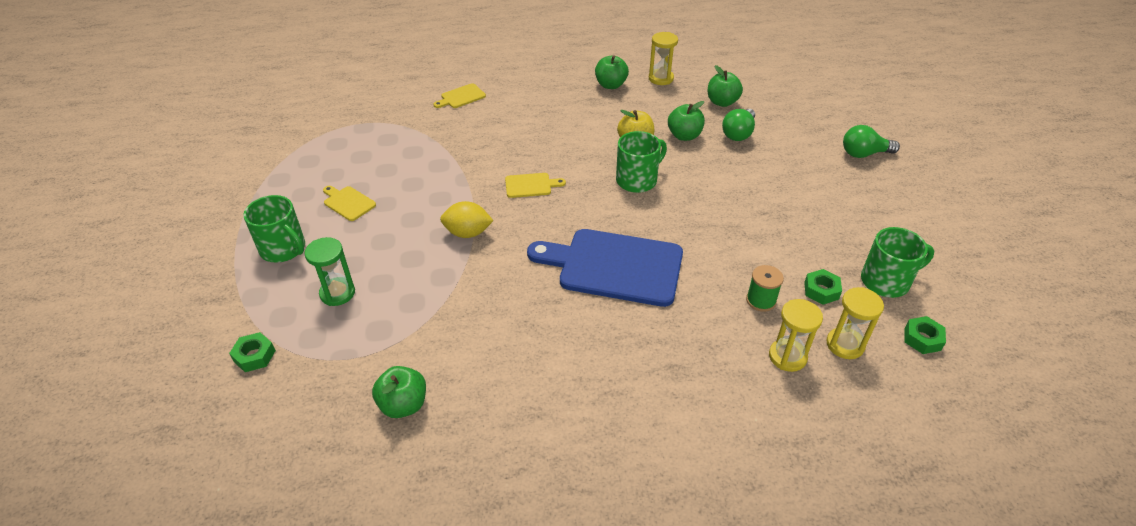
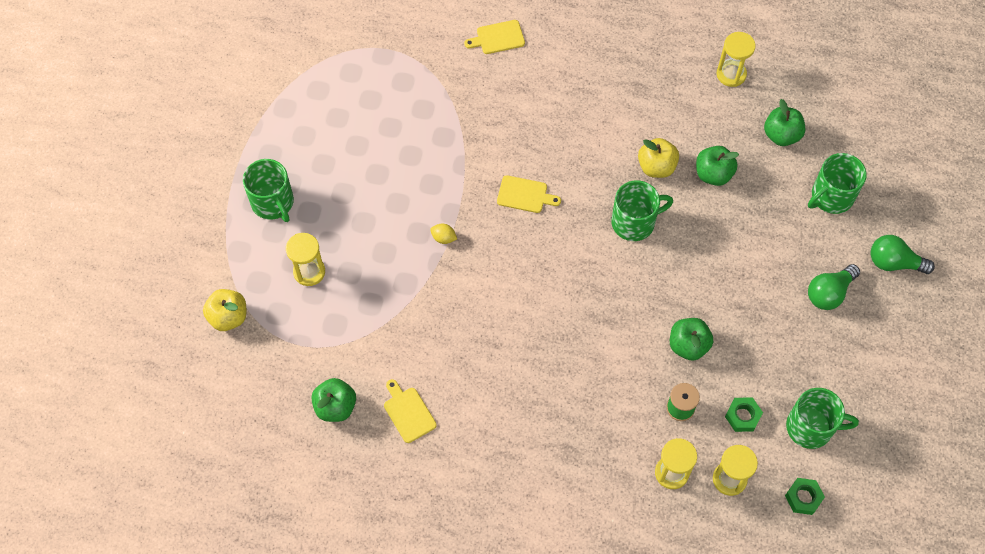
camera: 20 degrees right, 20 degrees up
green nut [229,332,276,372] -> yellow apple [203,289,246,331]
green hourglass [305,237,355,306] -> yellow hourglass [286,233,325,286]
yellow cutting board [323,186,376,221] -> yellow cutting board moved to [384,379,437,443]
yellow lemon [440,201,494,238] -> yellow lemon [430,224,457,244], size x0.56
blue cutting board [527,229,683,307] -> none
green apple [595,55,629,89] -> green apple moved to [670,318,713,361]
green light bulb [722,109,755,141] -> green light bulb moved to [808,264,860,310]
none -> green mug [808,153,867,214]

